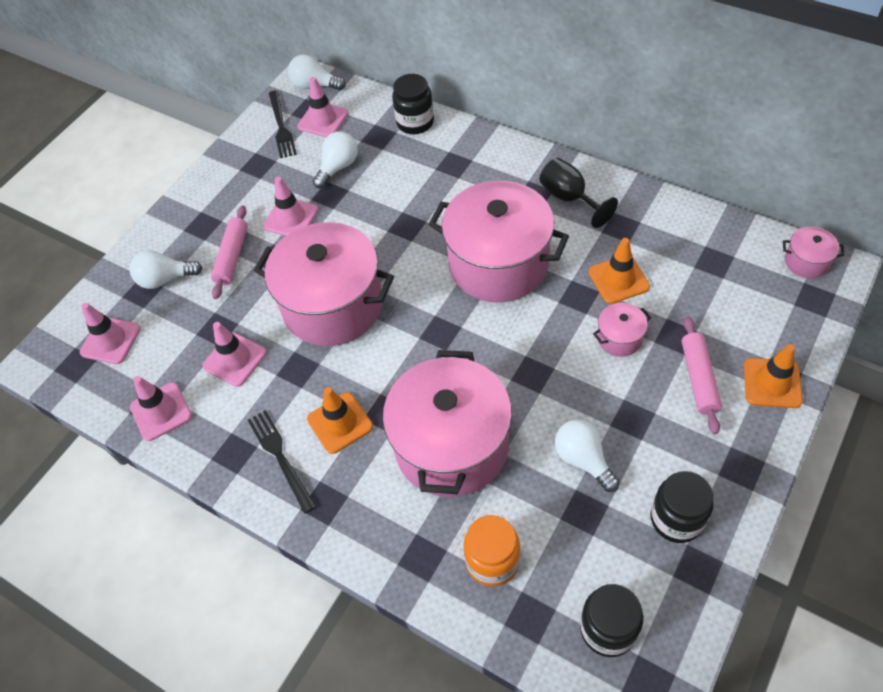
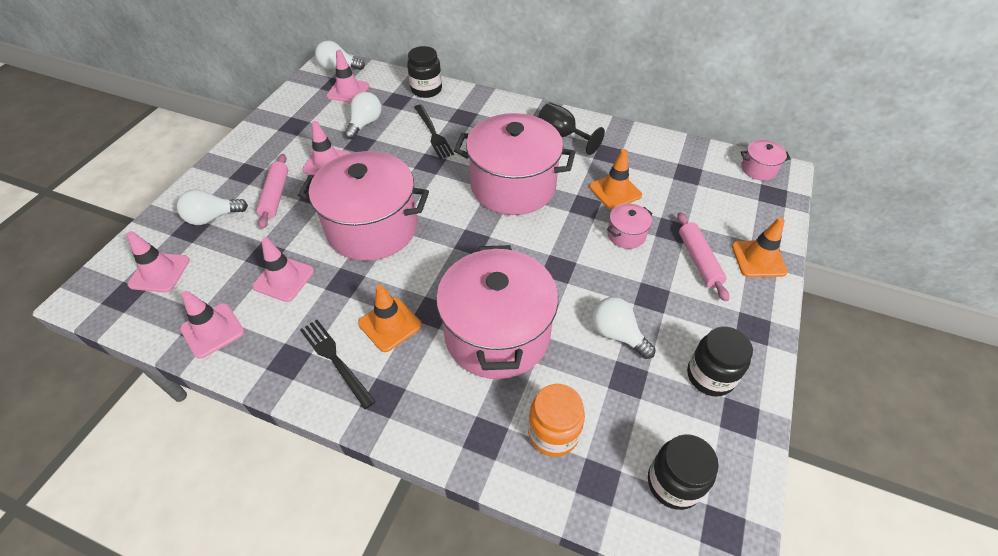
camera: 15 degrees left, 5 degrees down
black fork [269,90,297,158] -> black fork moved to [414,105,454,159]

